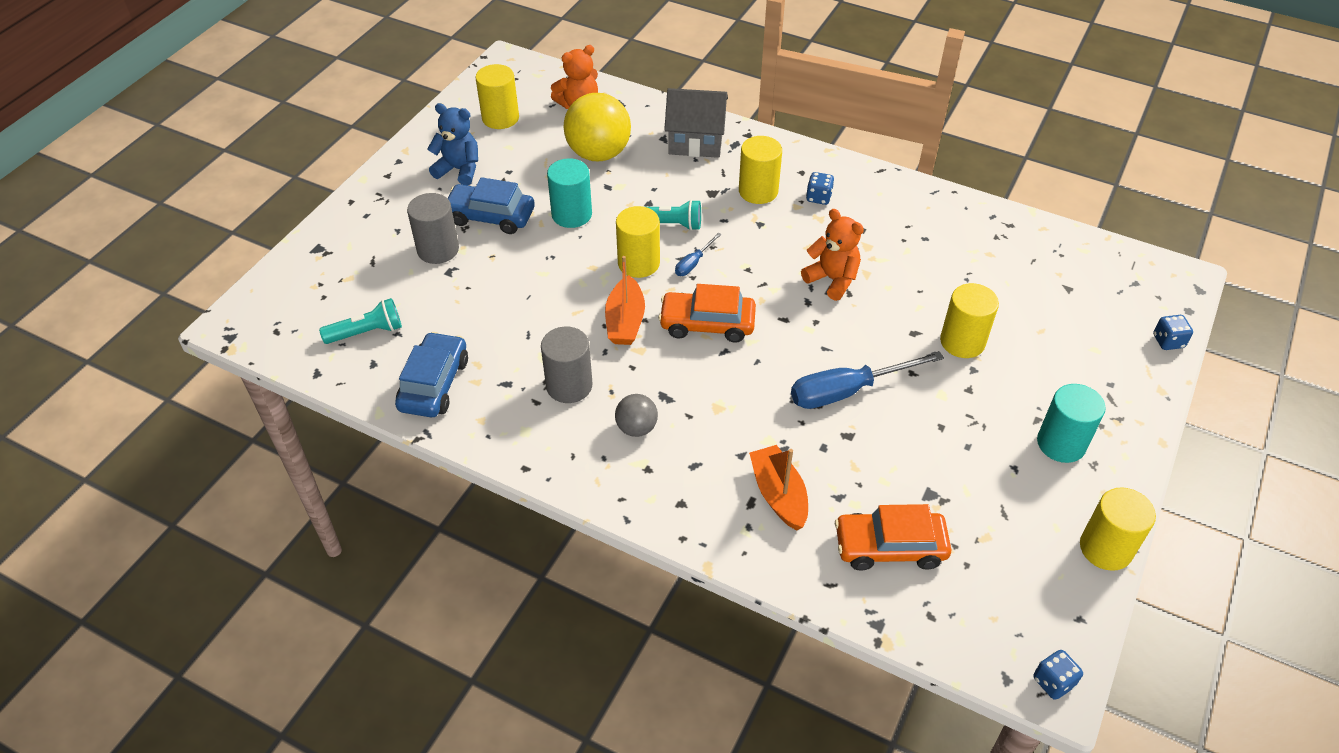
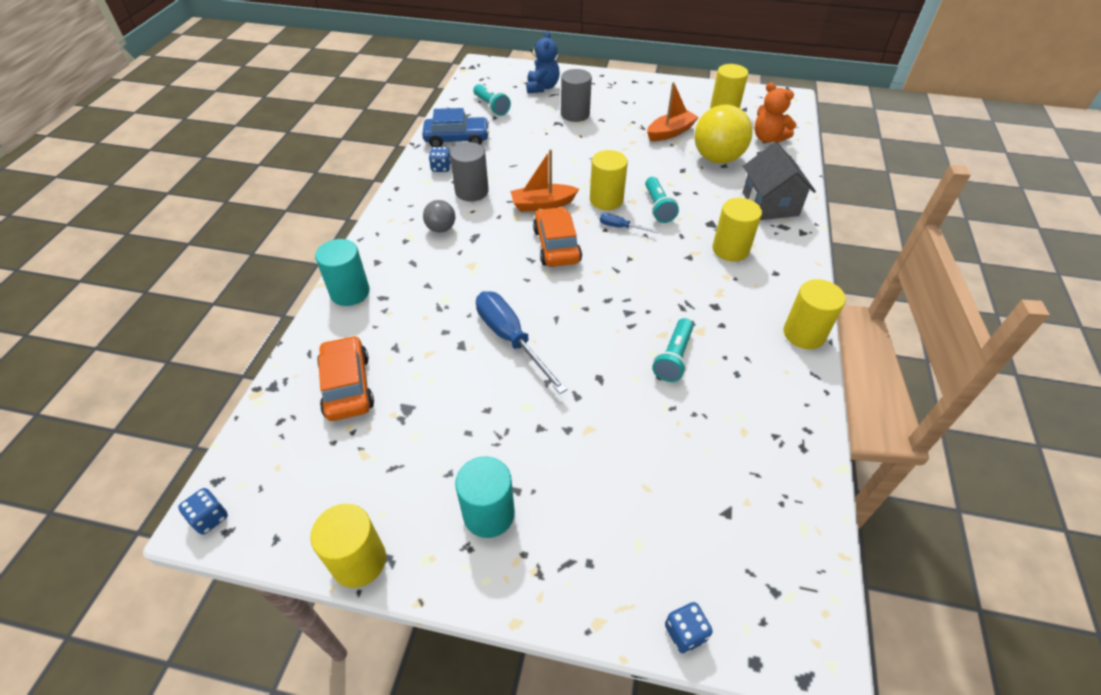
camera: 75 degrees right, 0 degrees up
blue teddy bear [427,103,478,185] -> blue teddy bear moved to [526,31,560,93]
blue car [447,177,535,234] -> none
turquoise cylinder [547,158,592,228] -> turquoise cylinder moved to [315,239,370,306]
orange boat [749,445,808,530] -> orange boat moved to [647,82,699,141]
orange teddy bear [801,209,864,301] -> none
blue dice [806,172,834,205] -> blue dice moved to [429,147,451,172]
yellow cylinder [940,283,999,358] -> yellow cylinder moved to [784,279,846,349]
none -> turquoise flashlight [652,318,694,382]

